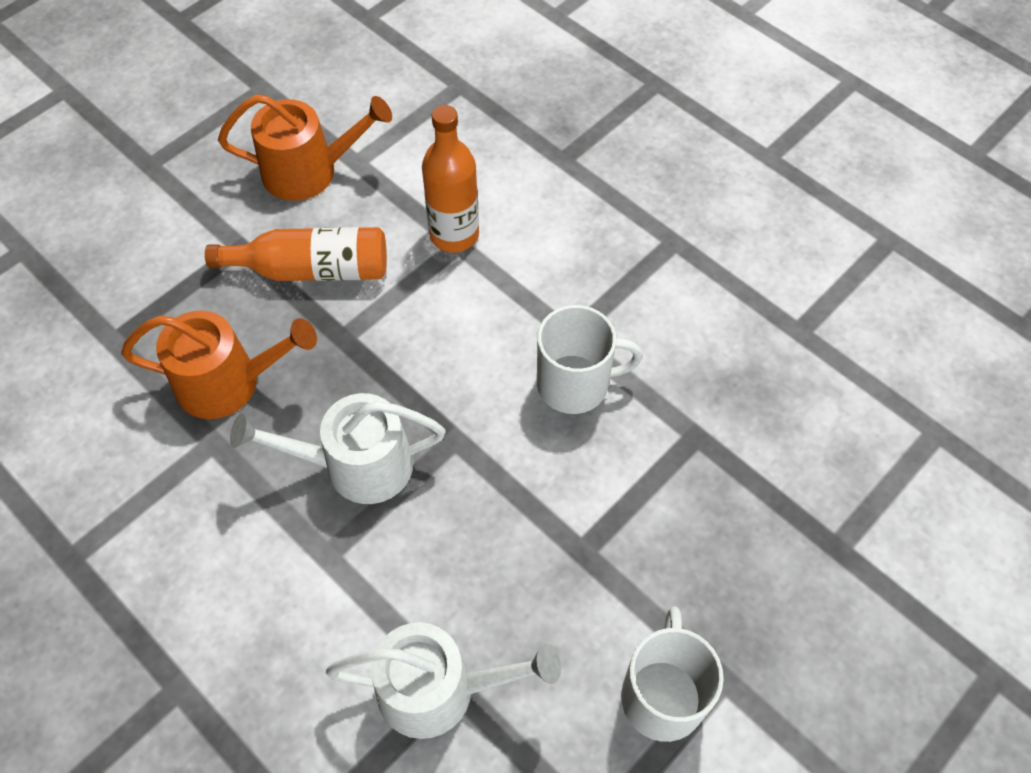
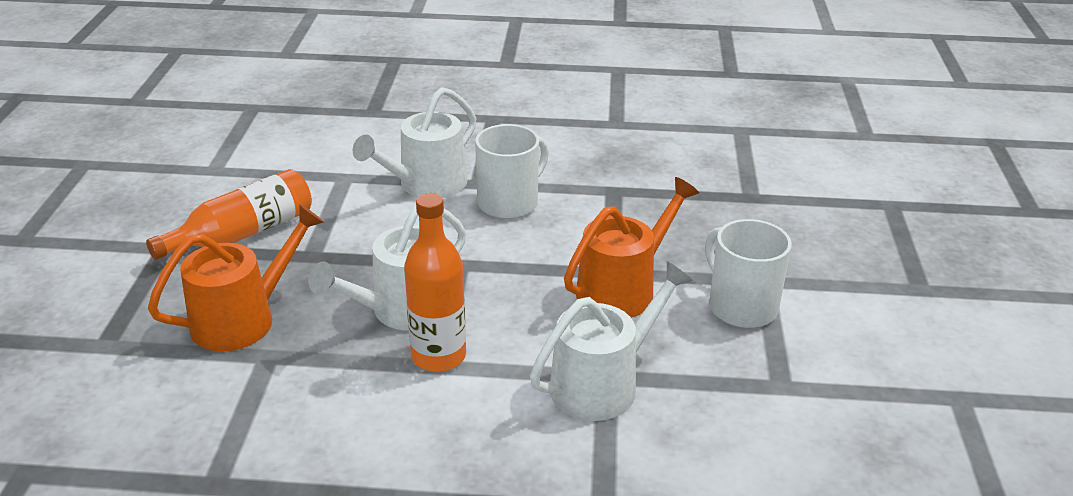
camera: 40 degrees left, 25 degrees down
orange watering can [218,94,392,201] -> orange watering can moved to [564,177,699,318]
orange bottle [422,105,479,252] -> orange bottle moved to [404,193,466,372]
none -> white watering can [353,87,476,198]

